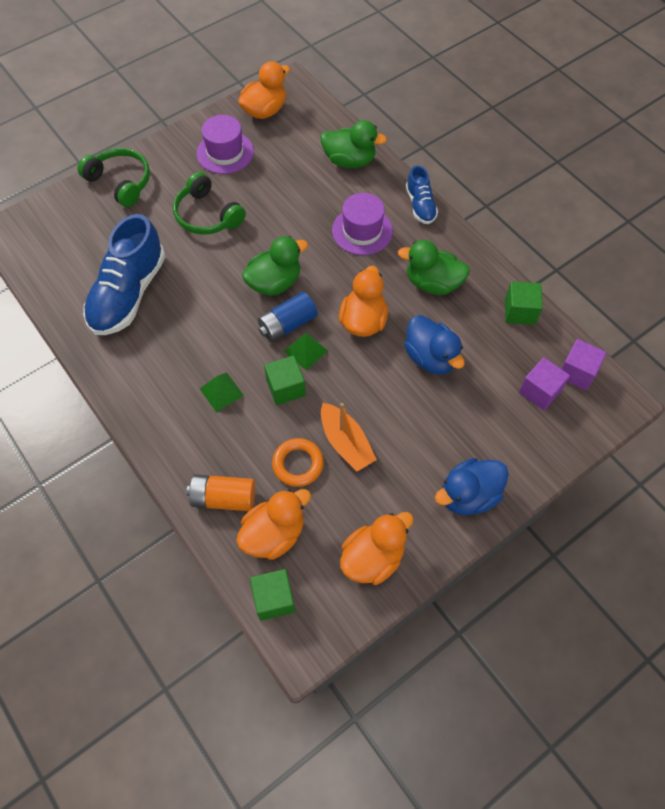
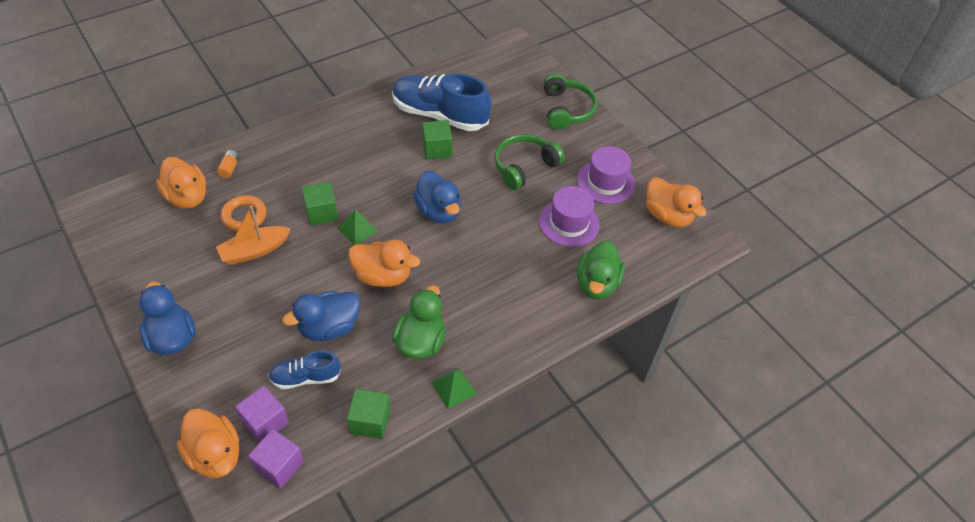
camera: 90 degrees right, 10 degrees down
green headphones [78,148,150,207] -> green headphones turned 45 degrees counterclockwise [543,73,597,130]
orange battery [186,474,255,511] -> orange battery [217,150,239,178], size x0.54
green pyramid [200,373,244,412] -> green pyramid moved to [431,368,477,409]
green duck [242,236,308,296] -> blue duck [413,171,461,223]
green cube [250,569,295,621] -> green cube moved to [422,120,452,159]
blue battery [258,292,318,342] -> none
purple hat [332,193,393,255] -> purple hat moved to [539,186,600,247]
orange duck [340,512,414,585] -> orange duck moved to [177,408,239,478]
blue shoe [406,166,438,224] -> blue shoe moved to [268,351,341,389]

